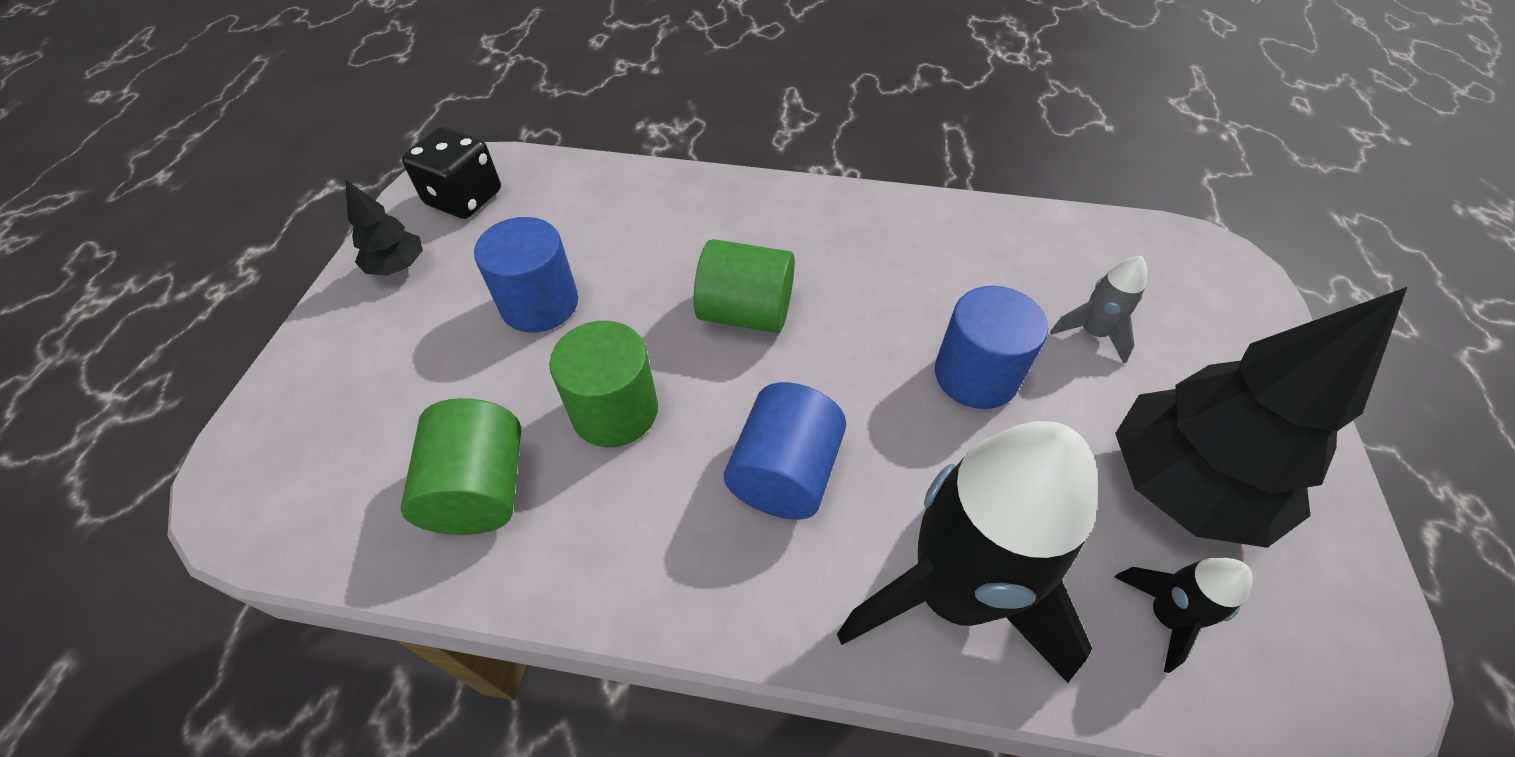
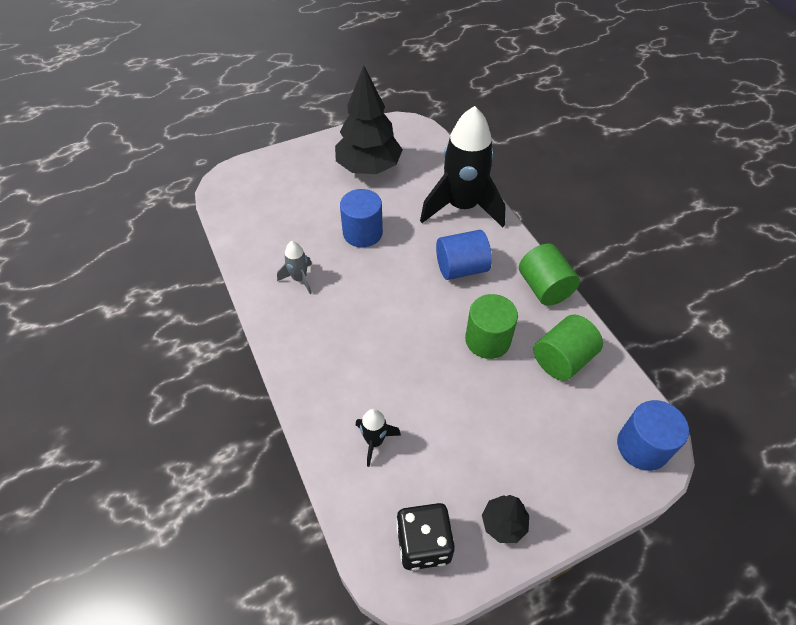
camera: 125 degrees left, 0 degrees up
blue cylinder [474,217,578,333] -> blue cylinder moved to [617,400,689,471]
green cylinder [694,239,795,333] -> green cylinder moved to [519,243,580,306]
grey rocket [1050,256,1147,364] -> grey rocket moved to [277,241,312,294]
black rocket [1115,558,1253,673] -> black rocket moved to [355,409,401,467]

